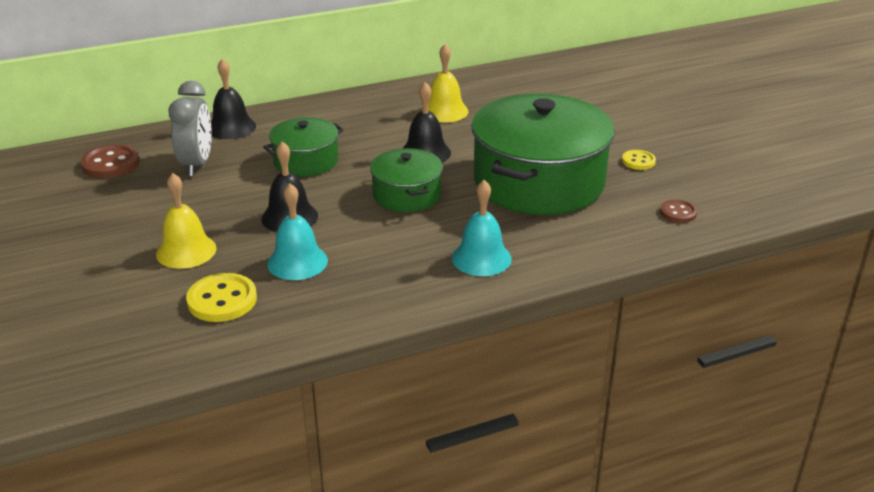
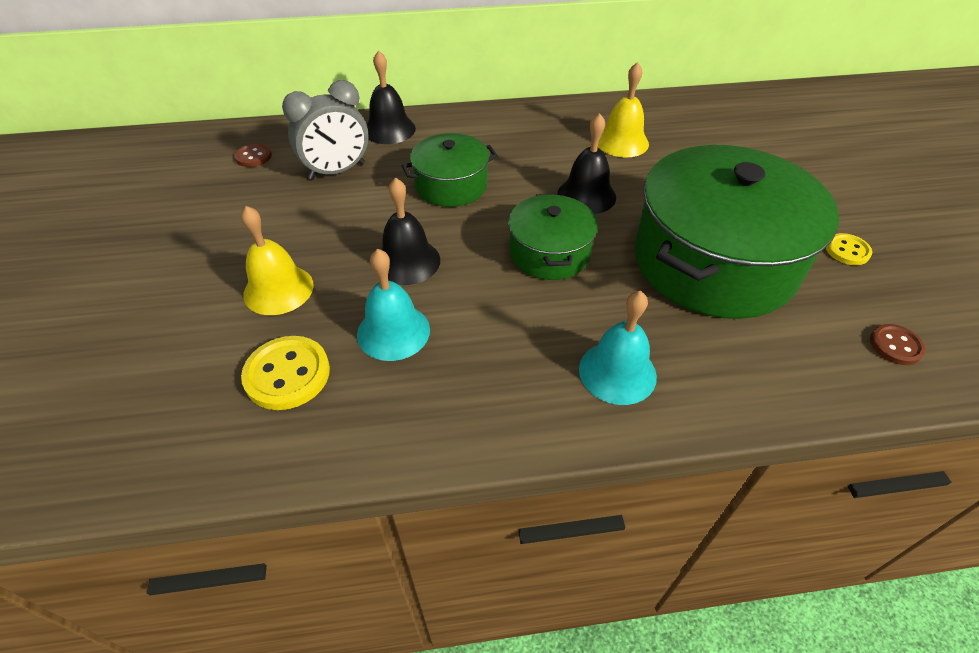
camera: 15 degrees right, 15 degrees up
brown button [80,144,140,178] -> brown button [234,143,272,167], size x0.60
grey clock [168,81,212,176] -> grey clock turned 45 degrees clockwise [282,80,368,180]

